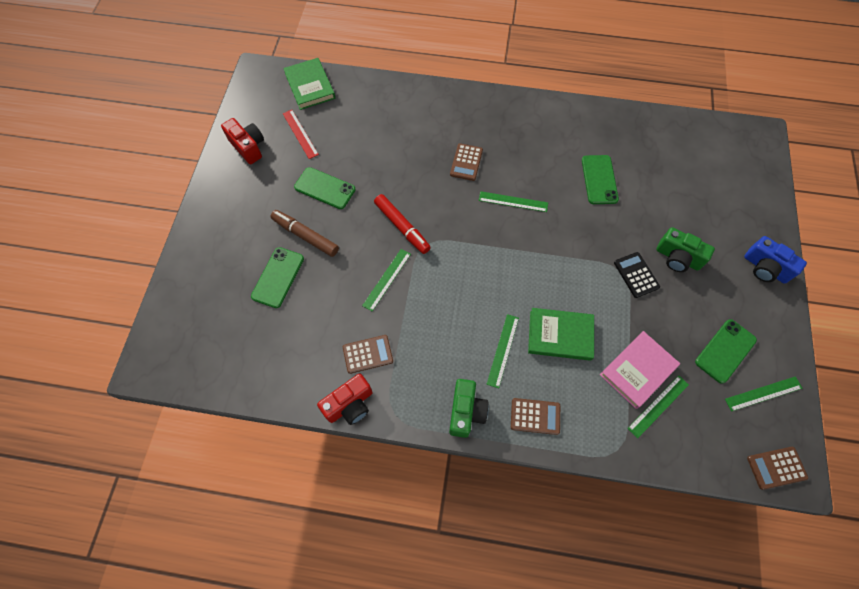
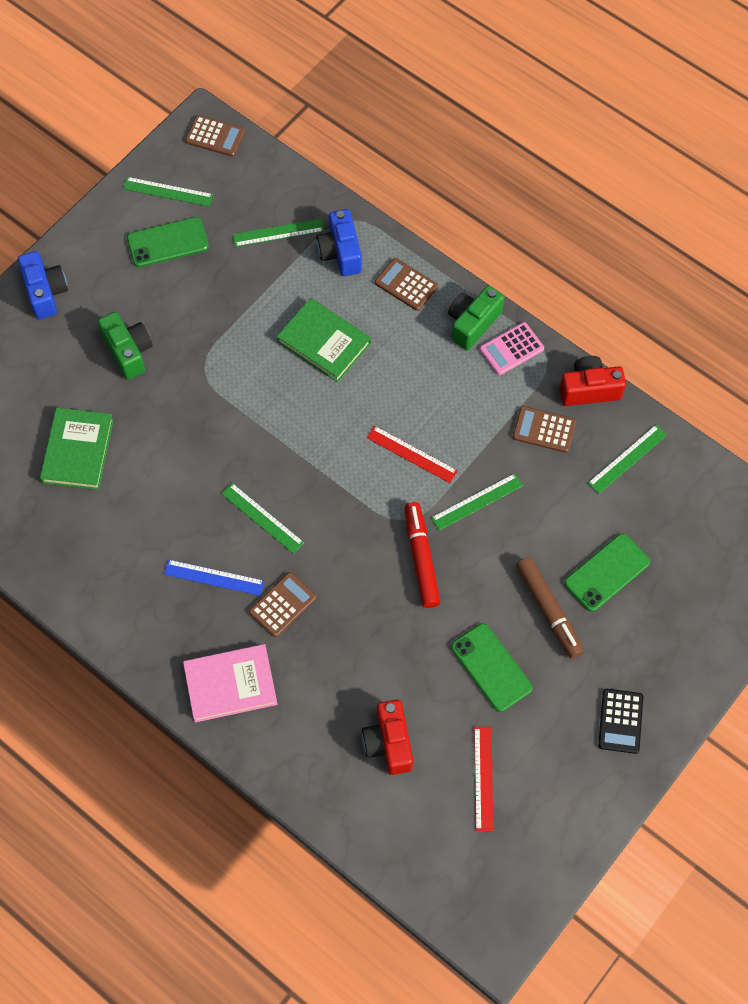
camera: 150 degrees left, 0 degrees up
red camera [221,118,264,164] -> red camera moved to [362,700,413,775]
green book [283,58,335,110] -> green book moved to [40,408,114,490]
green ruler [487,314,519,388] -> green ruler moved to [588,425,667,494]
green phone [582,155,619,204] -> none
pink book [600,331,680,409] -> pink book moved to [183,644,278,723]
black calculator [614,252,660,298] -> black calculator moved to [598,689,643,754]
none -> blue ruler [164,559,265,596]
none -> blue camera [316,209,362,276]
none -> red ruler [367,426,458,483]
none -> pink calculator [480,322,544,375]

